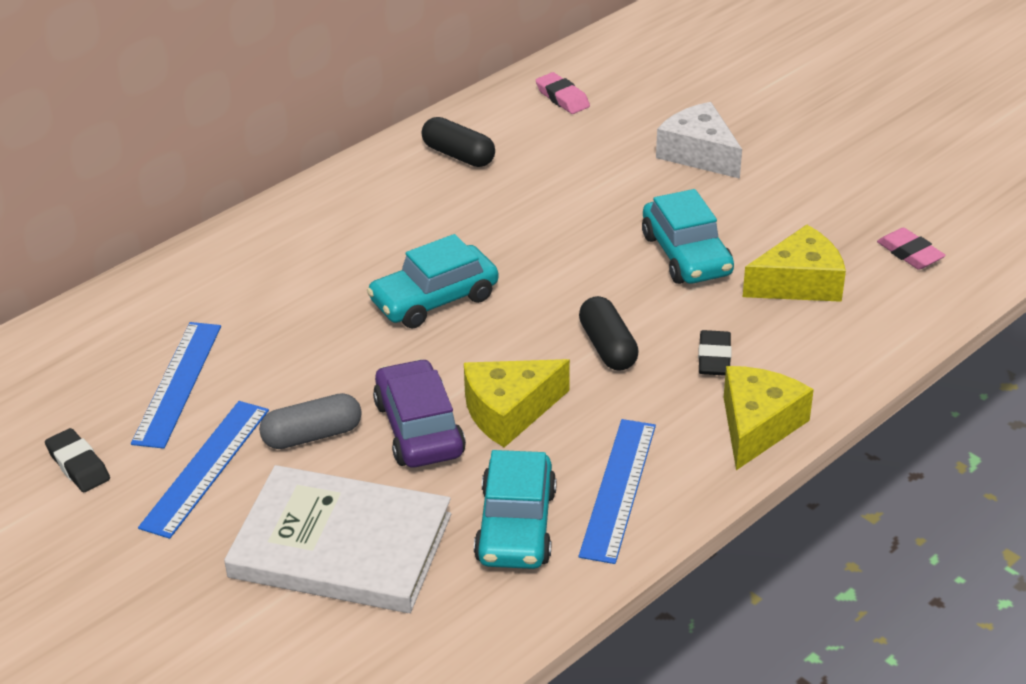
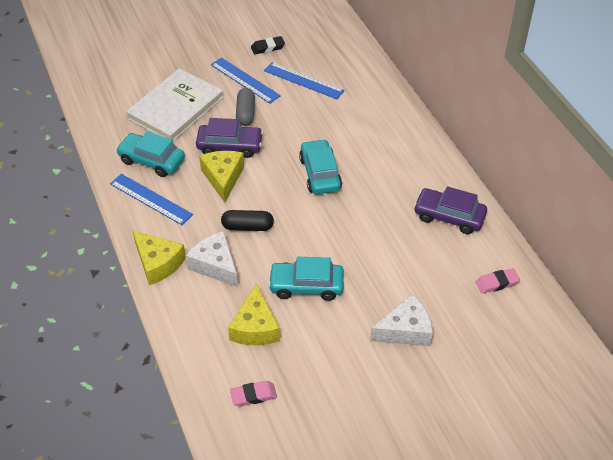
camera: 110 degrees right, 10 degrees up
black capsule [422,117,495,167] -> purple car [414,186,487,234]
black eraser [698,330,732,376] -> white cheese [186,231,238,287]

